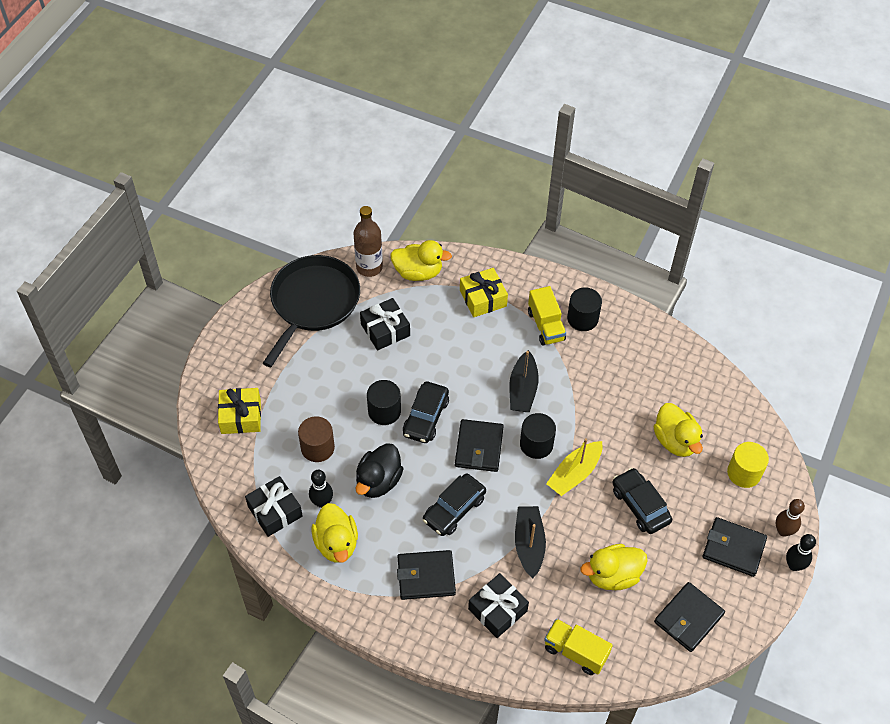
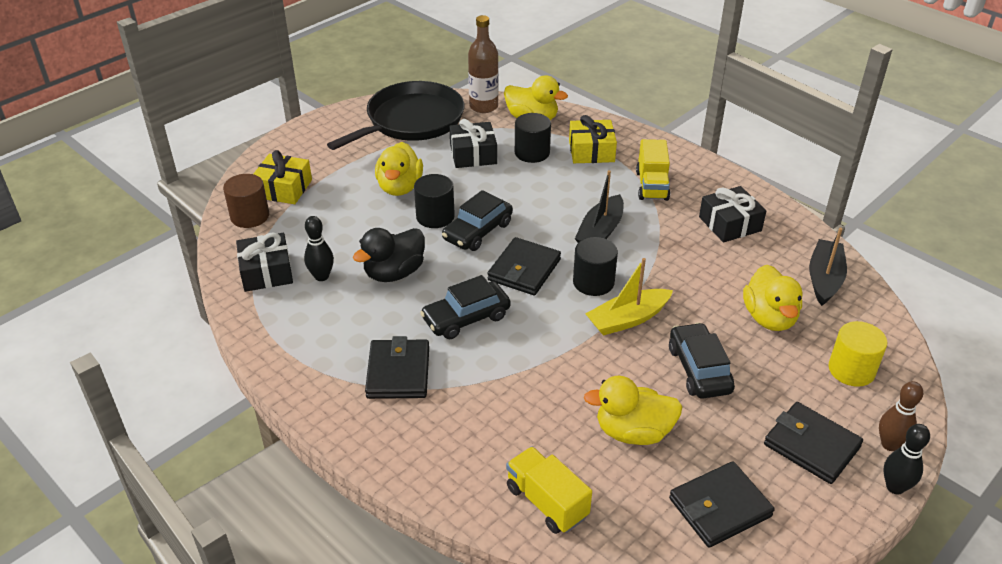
camera: 20 degrees right, 15 degrees down
brown cylinder [298,416,335,462] -> brown cylinder moved to [223,174,269,228]
yellow duck [311,503,358,563] -> yellow duck moved to [375,142,423,196]
black wallet [397,550,456,600] -> black wallet turned 75 degrees clockwise [365,336,429,399]
black gift [468,573,529,638] -> black gift moved to [699,186,766,243]
black boat [515,506,546,579] -> black boat moved to [809,228,847,306]
black cylinder [567,288,602,331] -> black cylinder moved to [515,113,551,163]

